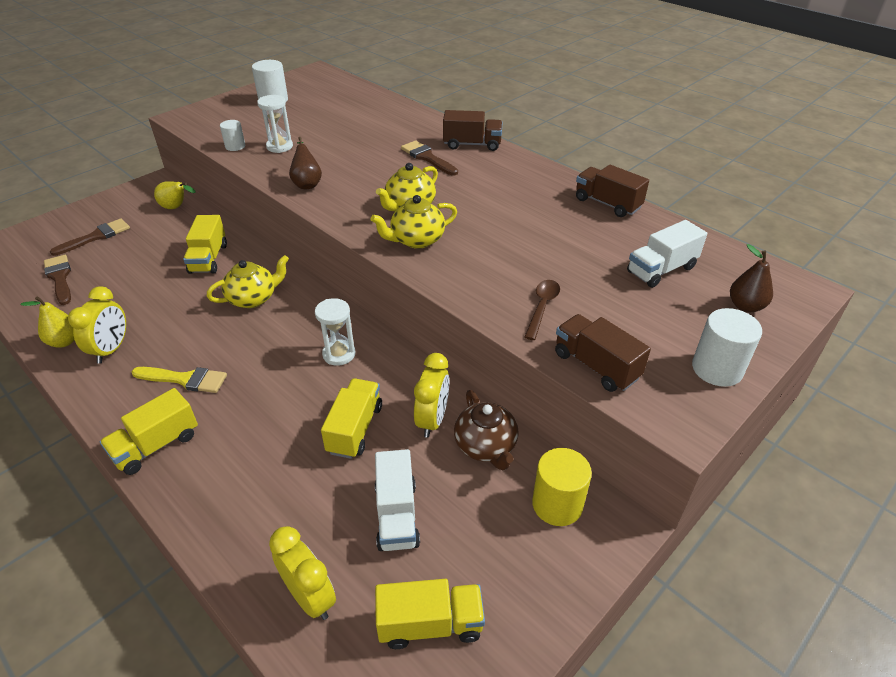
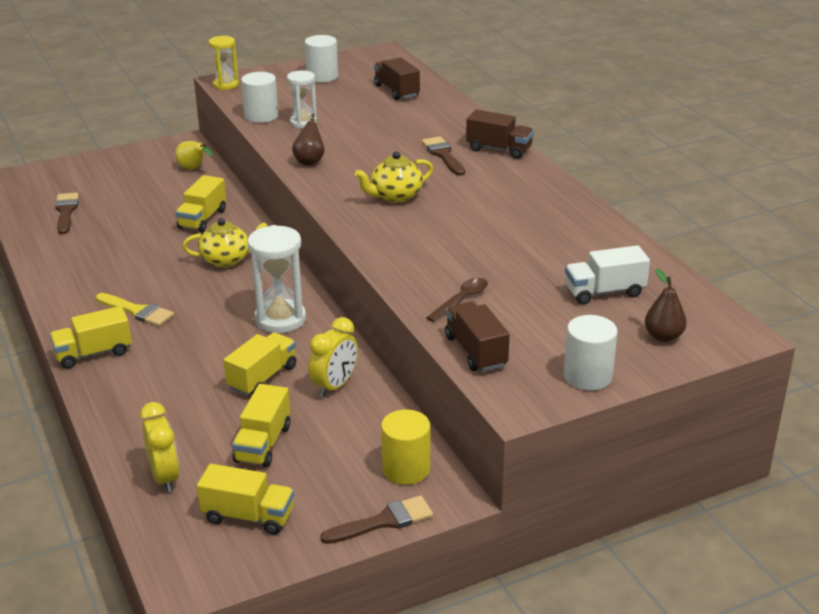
camera: 20 degrees right, 10 degrees down
yellow pear [20,297,74,348] -> none
brown brush [50,218,130,256] -> brown brush moved to [321,495,433,544]
yellow clock [68,286,126,364] -> none
white cylinder [220,120,245,151] -> white cylinder [241,72,278,123], size x1.65
white hourglass [315,298,355,366] -> white hourglass [247,225,306,333], size x1.58
yellow teapot [371,195,457,249] -> none
white truck [375,449,420,551] -> yellow truck [232,384,290,467]
brown teapot [454,390,519,470] -> none
brown truck [576,165,649,217] -> brown truck moved to [374,57,420,100]
none -> yellow hourglass [209,36,239,90]

